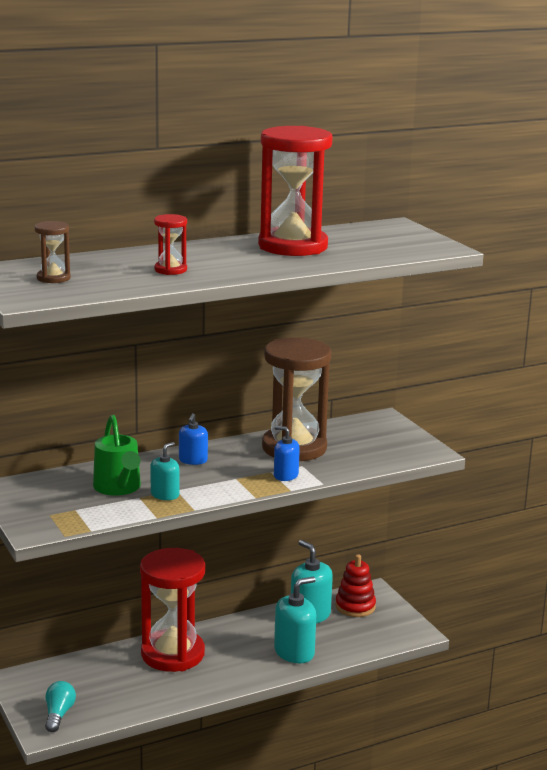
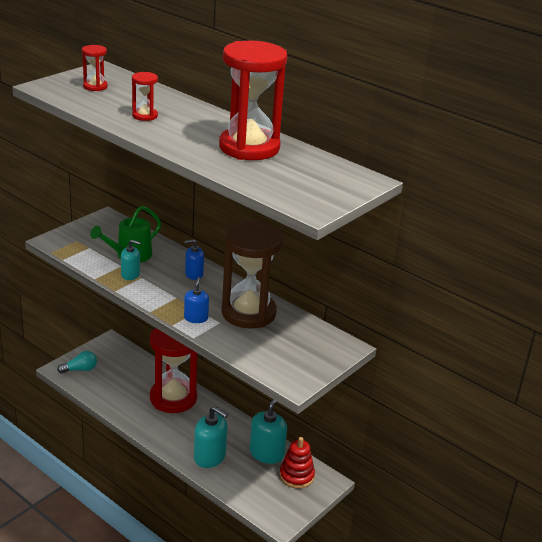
camera: 65 degrees right, 10 degrees up
brown hourglass [35,221,71,283] -> red hourglass [82,45,108,91]

